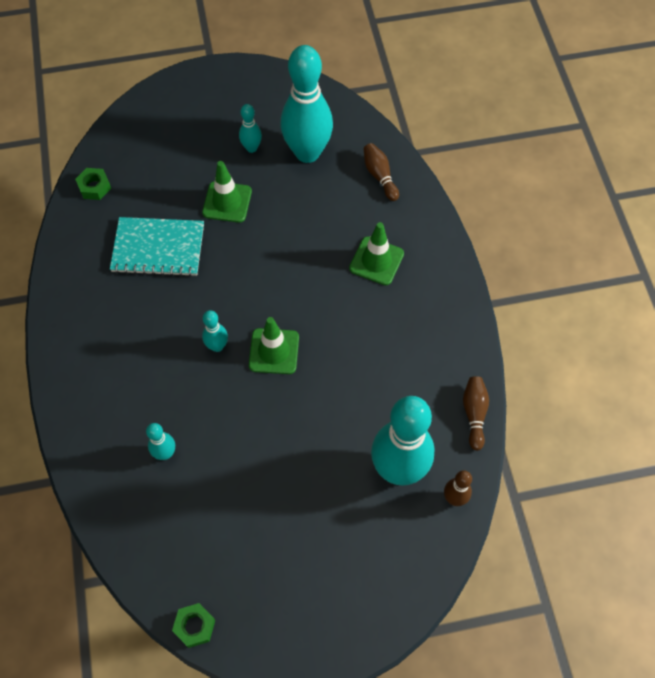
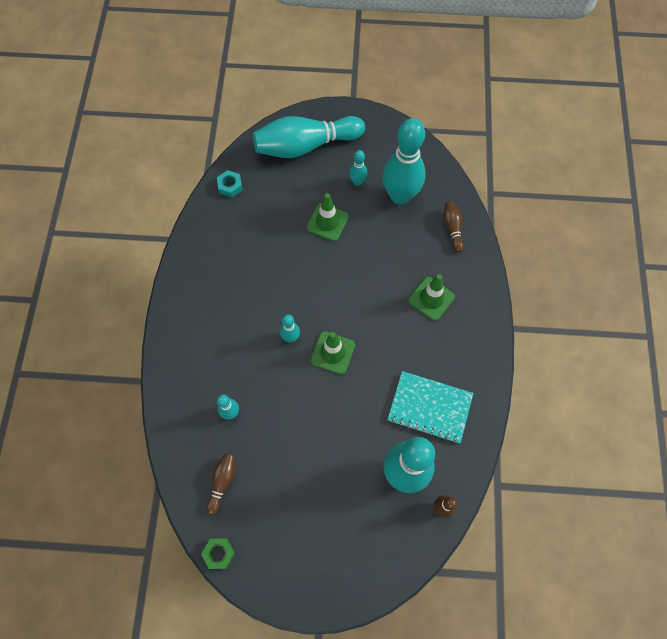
camera: 15 degrees right, 5 degrees up
green nut [75,168,111,200] -> turquoise nut [217,170,242,198]
turquoise notebook [110,217,204,277] -> turquoise notebook moved to [387,371,473,443]
brown bowling pin [463,376,489,451] -> brown bowling pin moved to [206,454,235,515]
none -> turquoise bowling pin [253,116,365,158]

